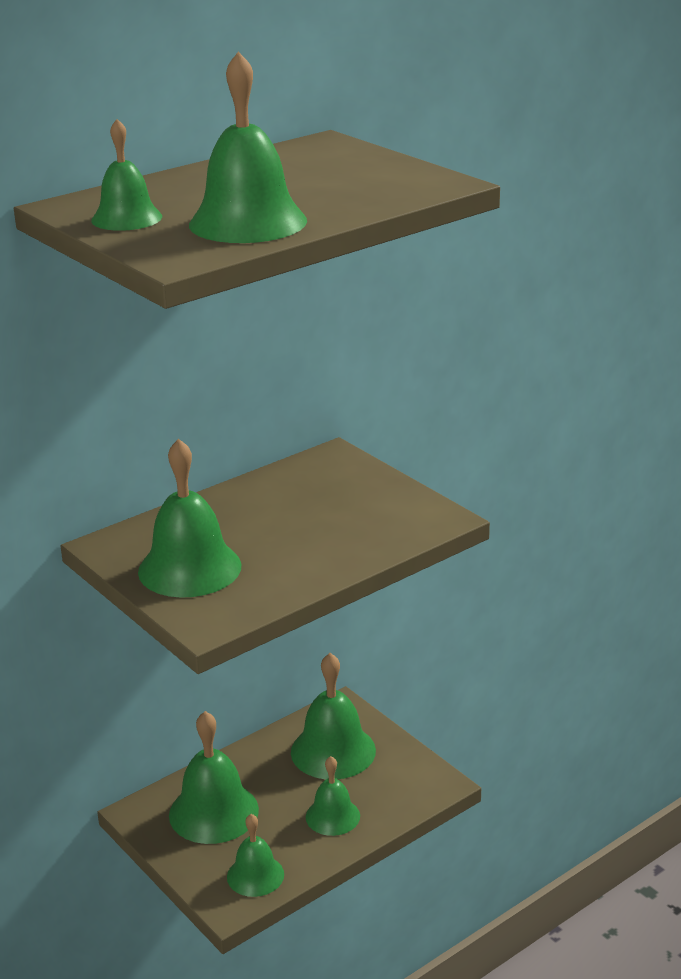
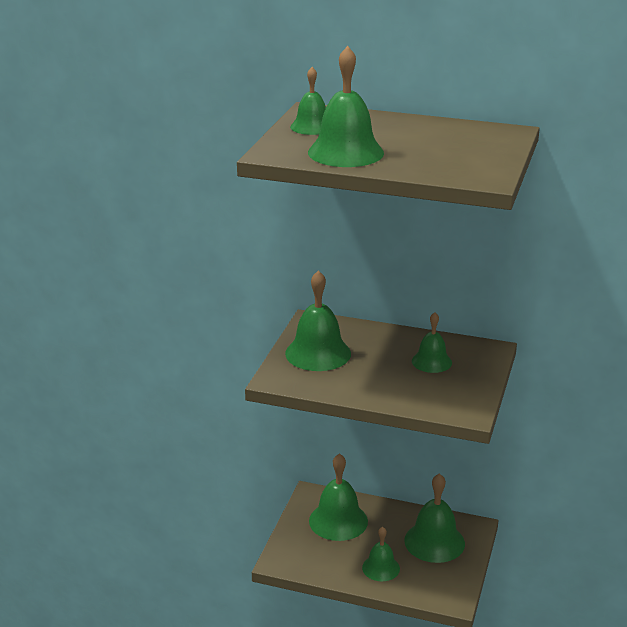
camera: 55 degrees right, 0 degrees up
green bell [227,814,284,897] -> green bell moved to [412,312,452,373]

